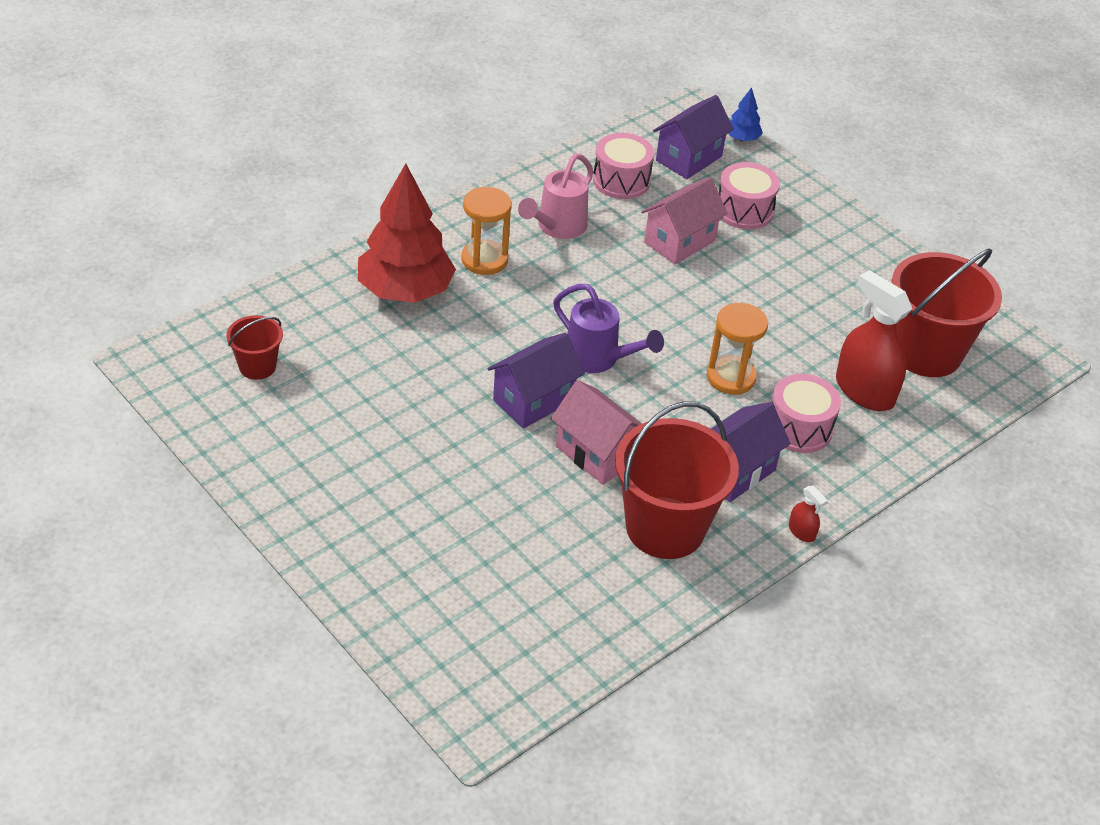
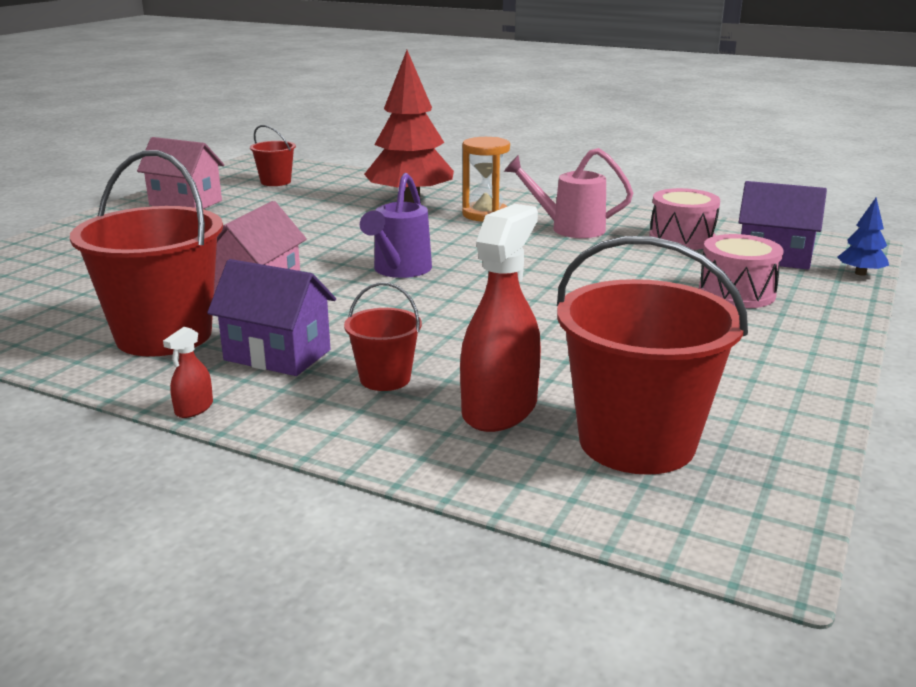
camera: 70 degrees right, 20 degrees down
purple house [487,333,585,428] -> none
pink house [641,177,728,264] -> pink house moved to [137,137,224,209]
orange hourglass [707,303,768,395] -> none
pink drum [772,374,841,453] -> red bucket [344,282,422,391]

